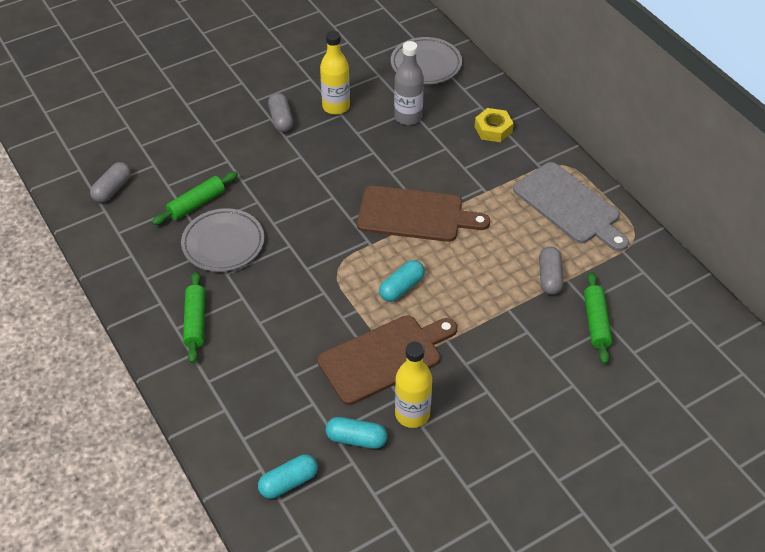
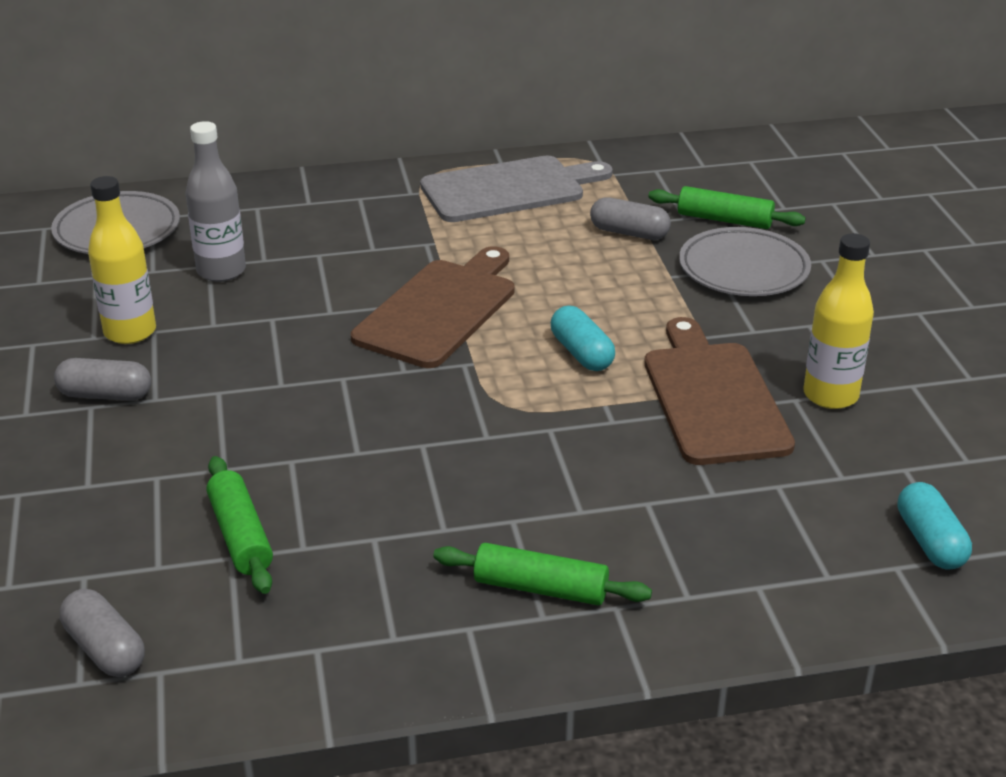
camera: 70 degrees left, 15 degrees down
grey plate [181,208,264,272] -> grey plate moved to [679,227,811,296]
turquoise capsule [326,417,387,449] -> none
yellow nut [475,108,514,142] -> none

